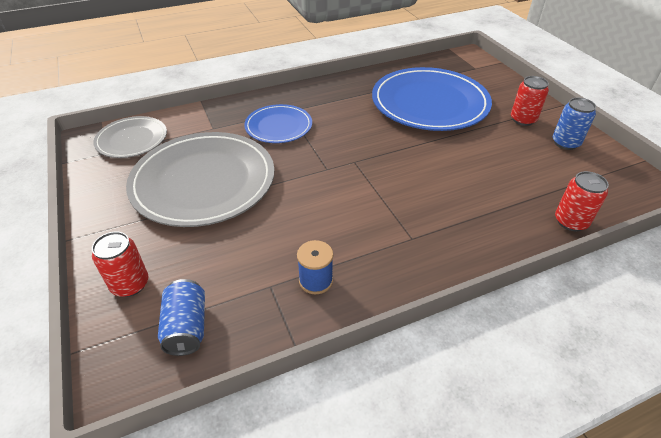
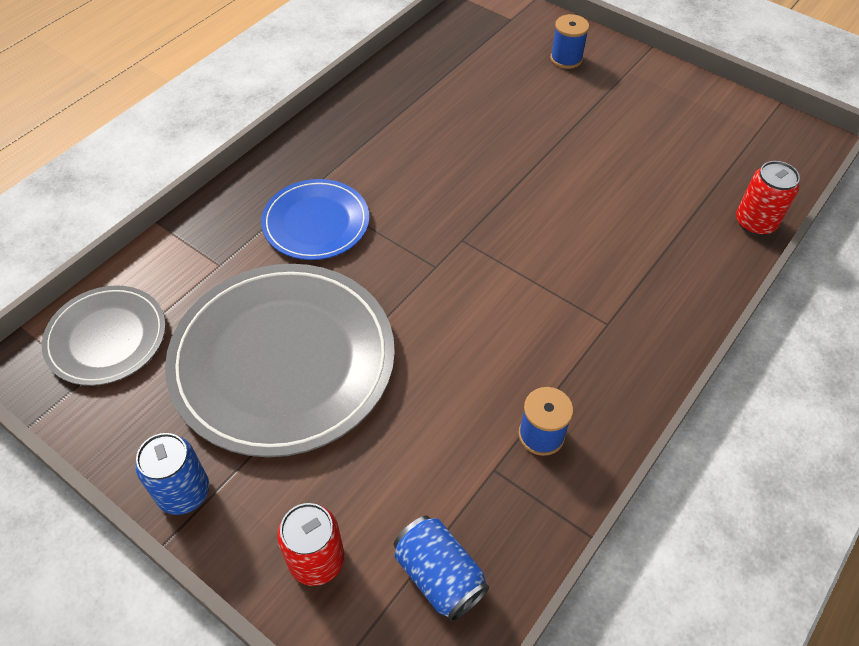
camera: 30 degrees left, 10 degrees up
blue plate [372,67,492,131] -> none
red can [511,76,549,126] -> none
blue can [553,98,596,150] -> blue can moved to [135,433,209,515]
none -> blue spool [550,14,589,69]

